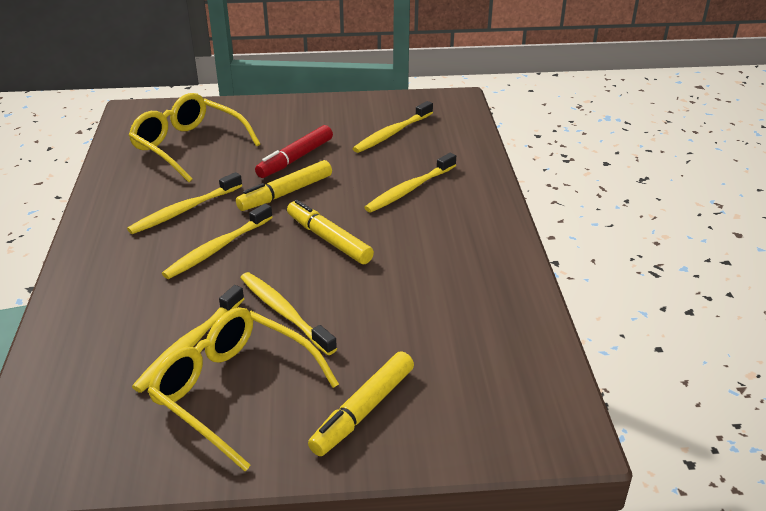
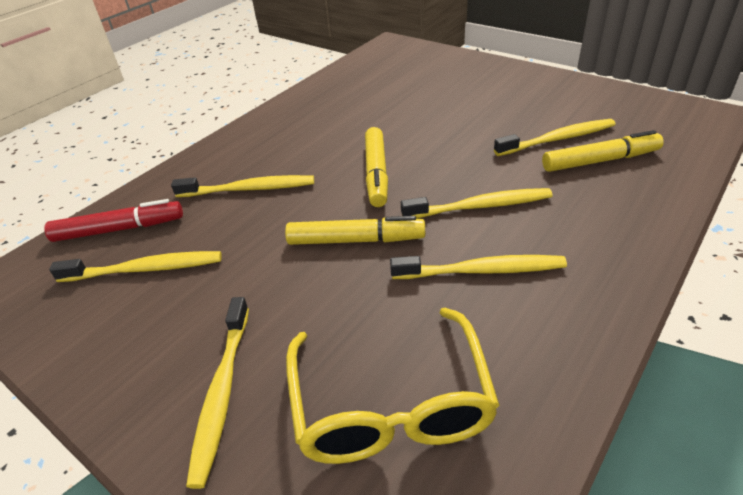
camera: 135 degrees left, 5 degrees up
yellow glasses [147,307,339,471] -> none
yellow toothbrush [240,272,337,355] -> yellow toothbrush moved to [186,297,249,489]
red marker [255,125,333,178] -> red marker moved to [44,199,183,242]
yellow marker [308,351,414,456] -> yellow marker moved to [542,130,664,172]

